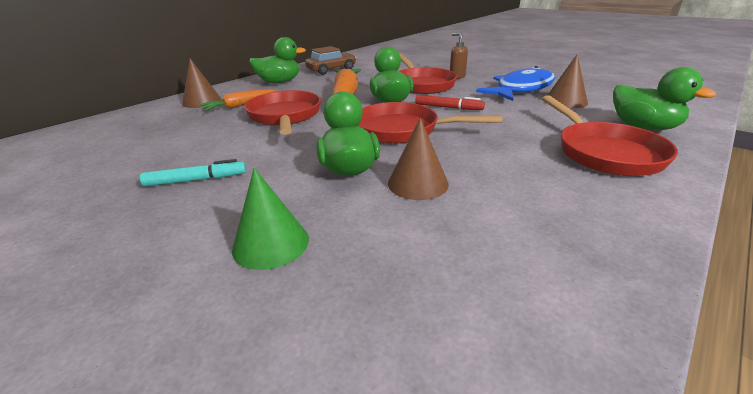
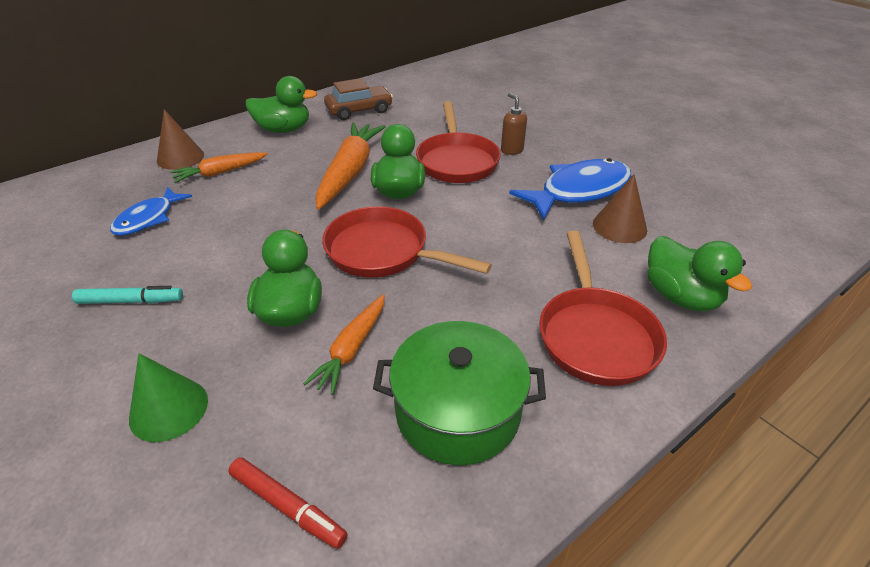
camera: 10 degrees right, 10 degrees up
red pan [244,90,321,135] -> none
brown cone [388,118,449,200] -> orange carrot [303,294,385,395]
red marker [415,95,485,110] -> red marker moved to [228,458,348,549]
none -> blue fish [110,187,192,236]
none -> green pot [373,321,546,465]

